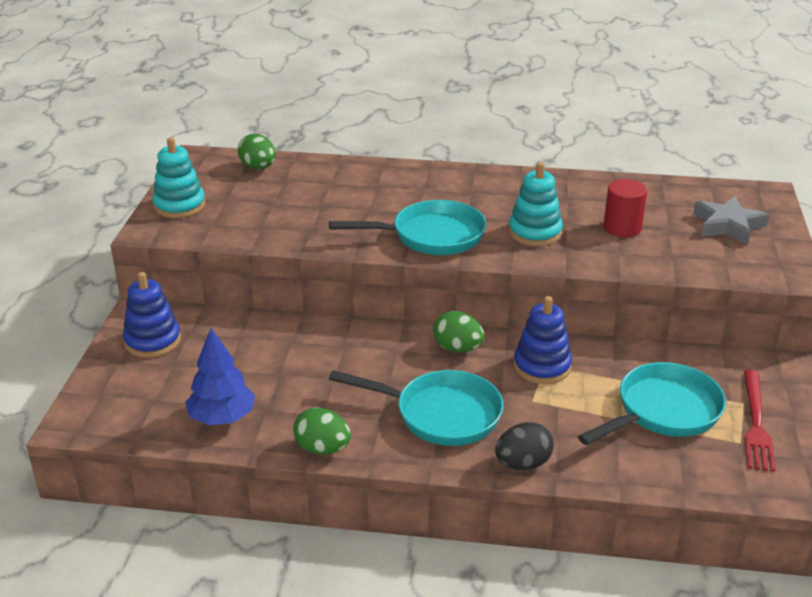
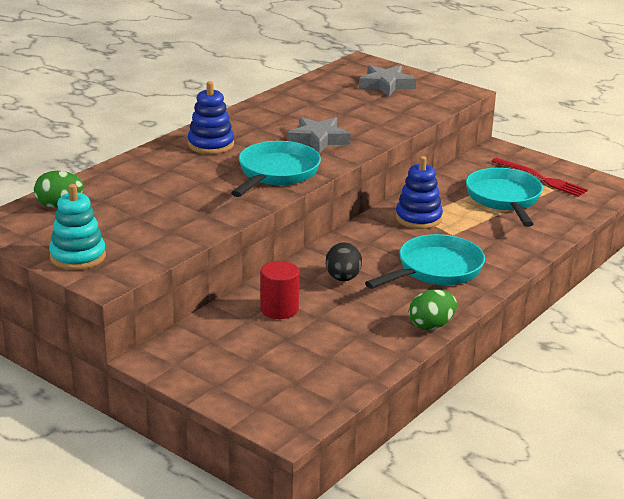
camera: 60 degrees left, 5 degrees down
blue stacking toy [123,272,181,358] -> blue stacking toy moved to [188,81,234,154]
blue tree [185,328,255,425] -> none
green egg [433,311,484,352] -> none
black egg [495,422,554,470] -> black egg moved to [326,242,362,281]
turquoise stacking toy [508,162,563,246] -> grey star [287,117,351,154]
red cylinder [603,179,647,237] -> red cylinder moved to [260,261,299,319]

